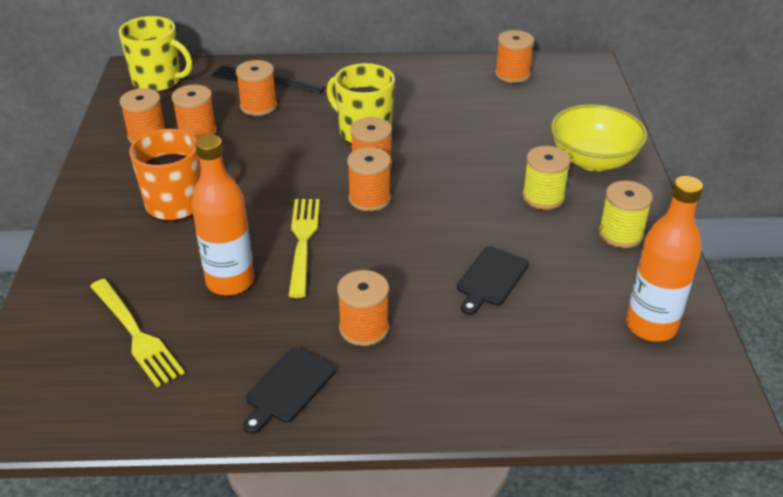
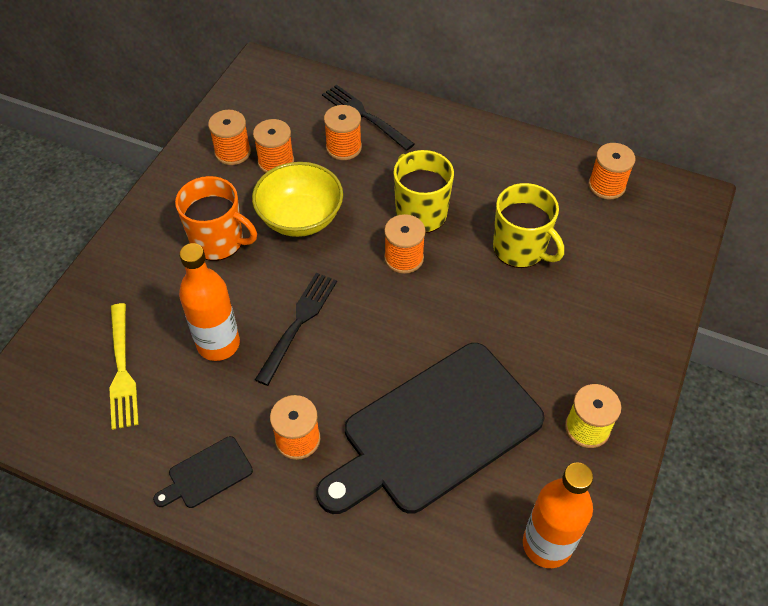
camera: 25 degrees right, 15 degrees up
yellow mug [119,16,192,92] -> yellow mug moved to [493,183,564,268]
yellow fork [288,199,320,298] -> black fork [255,273,337,386]
orange spool [347,147,391,211] -> none
black cutting board [457,246,529,315] -> black cutting board [316,343,545,514], size x2.49
yellow spool [522,146,571,210] -> none
yellow bowl [551,104,647,171] -> yellow bowl moved to [252,162,343,237]

